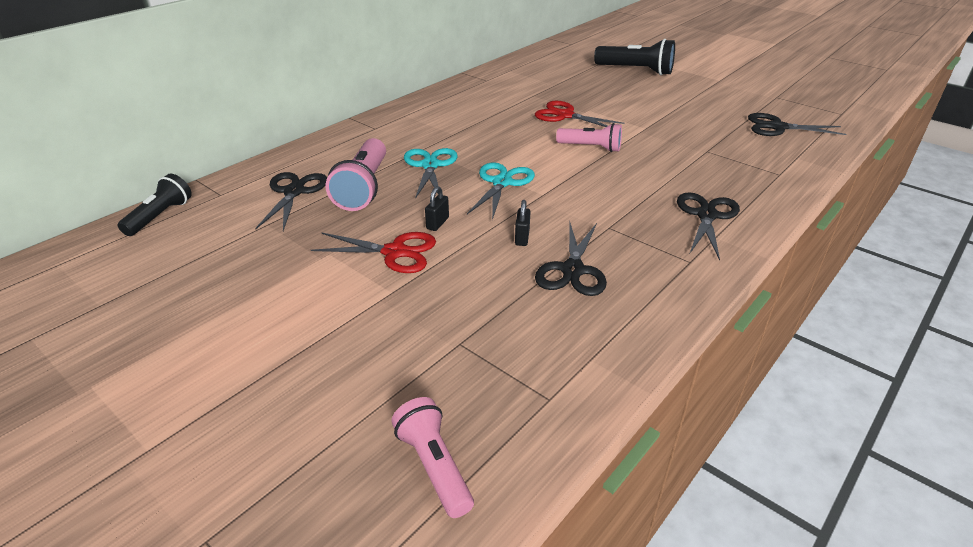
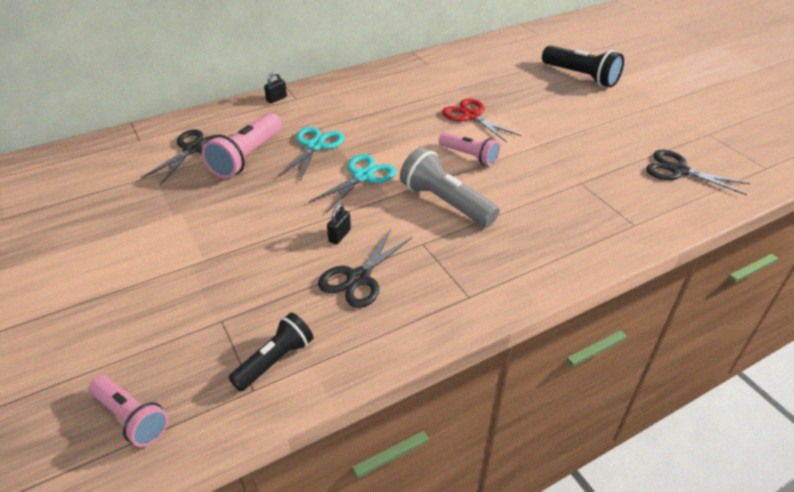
camera: 20 degrees right, 5 degrees up
black flashlight [118,174,192,236] -> black flashlight moved to [228,313,314,392]
red scissors [311,232,436,273] -> none
pink flashlight [391,397,474,518] -> pink flashlight turned 135 degrees clockwise [89,375,168,447]
black padlock [425,186,449,231] -> black padlock moved to [264,72,287,104]
black scissors [677,192,740,260] -> none
none -> grey flashlight [400,147,500,227]

